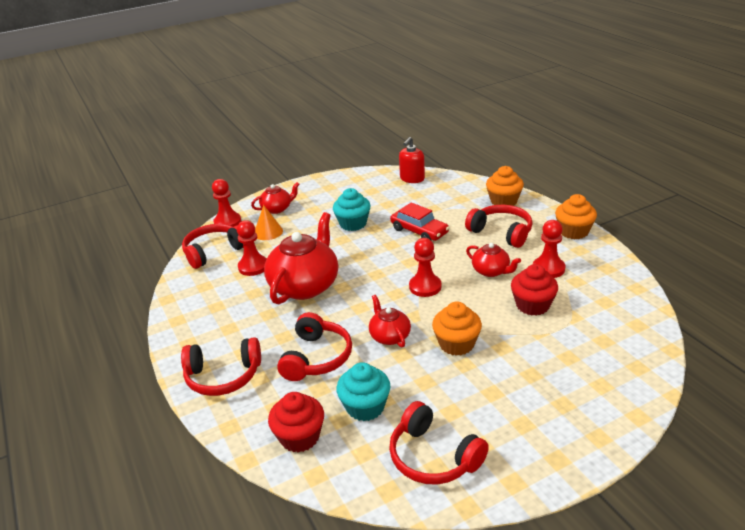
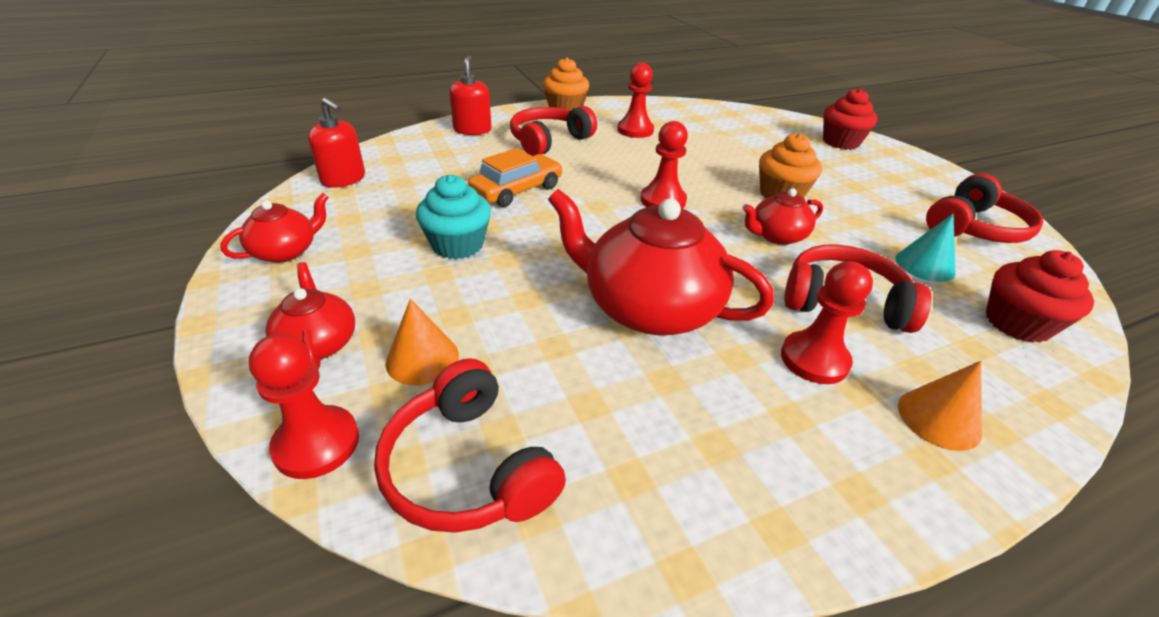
camera: 90 degrees left, 5 degrees up
red headphones [181,337,261,396] -> orange cone [898,361,982,451]
red pawn [237,220,267,276] -> red pawn moved to [781,261,873,384]
turquoise cupcake [336,362,390,421] -> turquoise cone [895,214,955,282]
red car [390,202,449,241] -> orange car [468,148,563,207]
red teapot [466,243,521,277] -> red teapot moved to [220,193,329,263]
orange cupcake [486,166,524,206] -> red soap dispenser [449,55,492,135]
red cupcake [511,264,558,316] -> red cupcake moved to [823,88,878,150]

